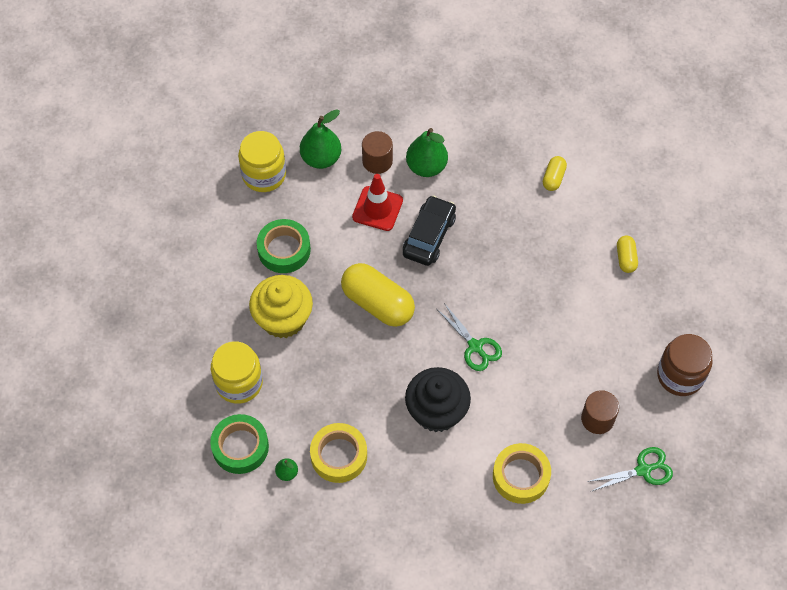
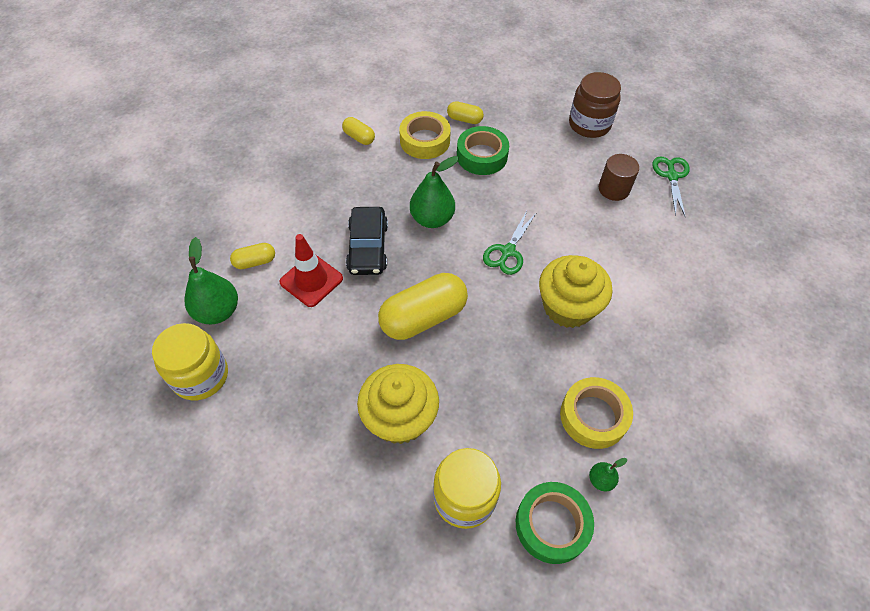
camera: 70 degrees left, 5 degrees down
green tape [257,219,311,273] -> green tape moved to [457,126,509,175]
brown cylinder [362,131,393,174] -> yellow capsule [230,243,275,269]
black car [403,195,456,266] -> black car turned 135 degrees counterclockwise [346,207,388,275]
black cupcake [405,367,471,432] -> yellow cupcake [539,255,612,328]
green pear [406,128,448,177] -> green pear moved to [410,156,459,228]
green scissors [437,303,502,371] -> green scissors turned 135 degrees clockwise [483,211,537,275]
yellow tape [493,443,551,504] -> yellow tape moved to [399,111,451,159]

